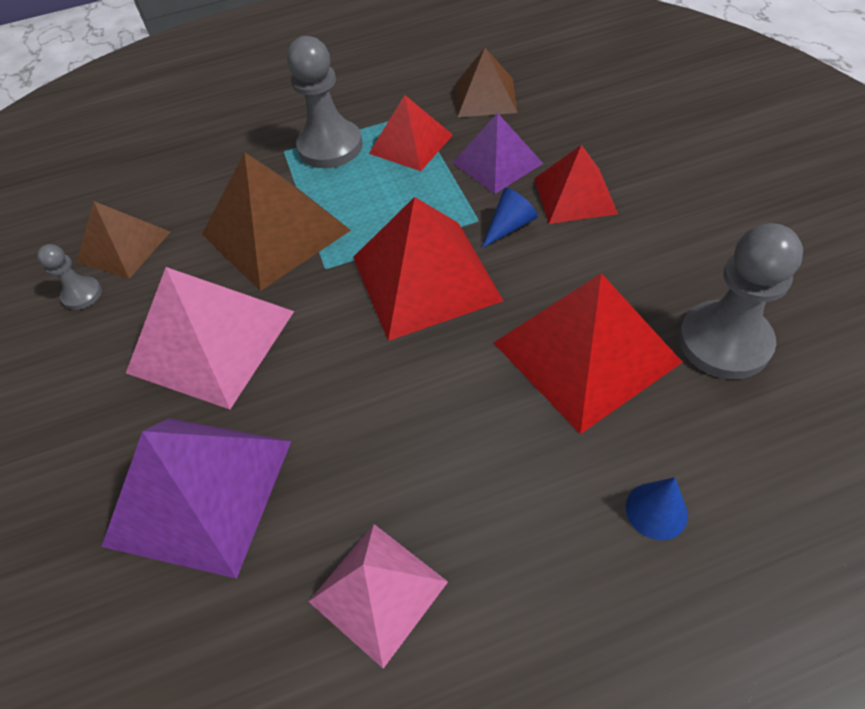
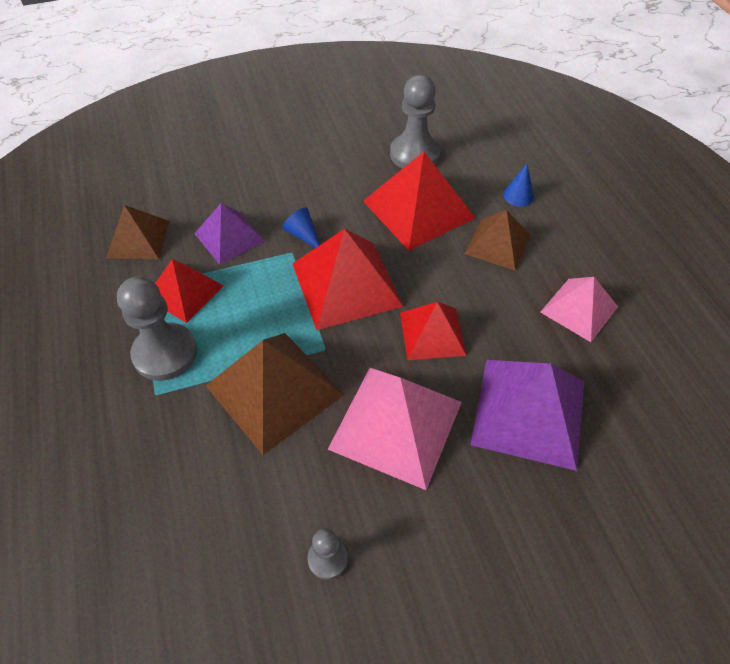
camera: 95 degrees left, 0 degrees up
brown pyramid [77,201,170,279] -> brown pyramid moved to [465,210,531,271]
red pyramid [534,145,618,224] -> red pyramid moved to [400,302,466,360]

